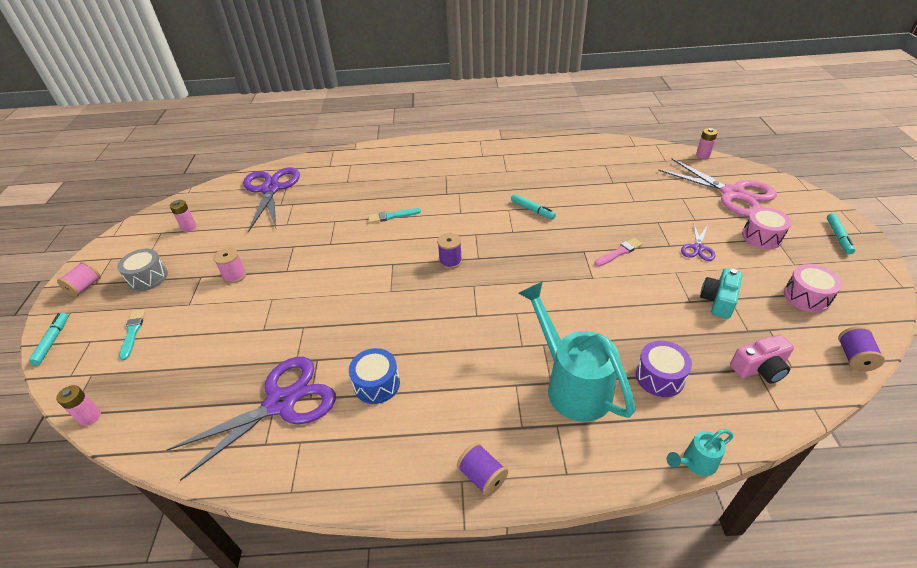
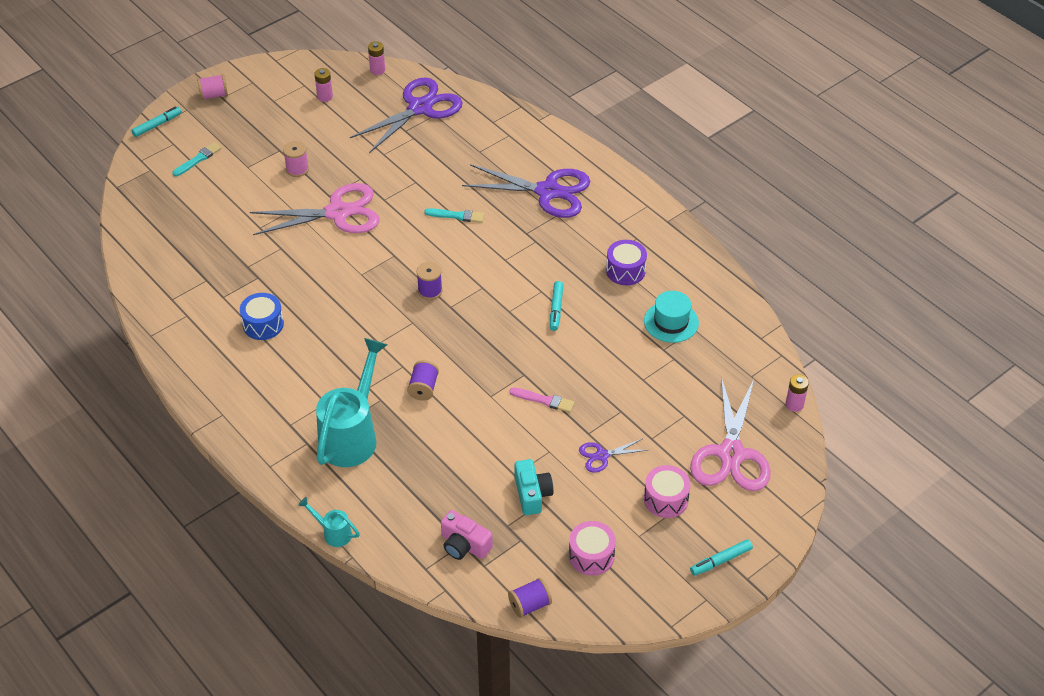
camera: 50 degrees right, 5 degrees up
pink battery [56,385,101,426] -> pink battery moved to [368,41,385,75]
grey drum [117,249,168,291] -> none
purple scissors [167,357,336,481] -> purple scissors moved to [462,164,590,218]
turquoise brush [368,208,421,223] -> turquoise brush turned 150 degrees clockwise [424,208,485,223]
purple spool [457,443,508,496] -> purple spool moved to [407,360,439,401]
purple drum [636,341,692,397] -> purple drum moved to [606,240,647,285]
turquoise camera [700,268,742,319] -> turquoise camera turned 90 degrees clockwise [515,459,553,515]
none -> pink scissors [250,183,380,235]
none -> turquoise hat [644,291,699,343]

